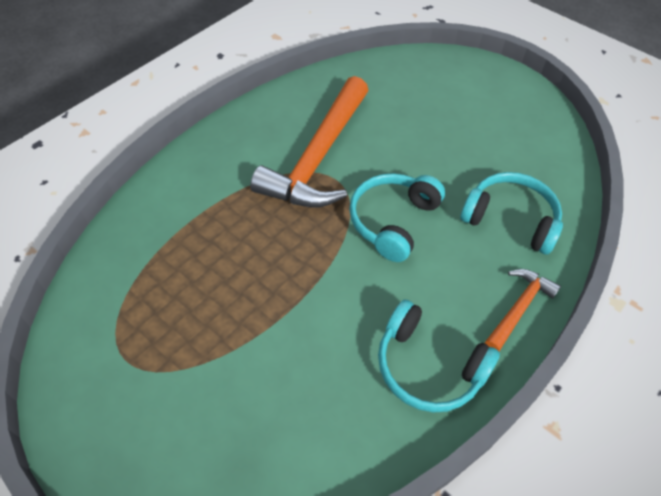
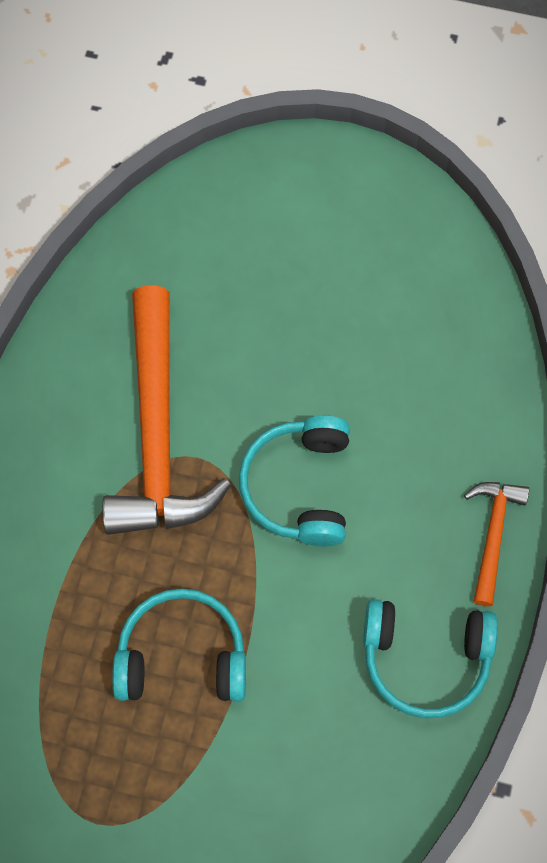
camera: 25 degrees left, 15 degrees up
turquoise headphones [460,172,563,254] -> turquoise headphones moved to [112,588,246,702]

